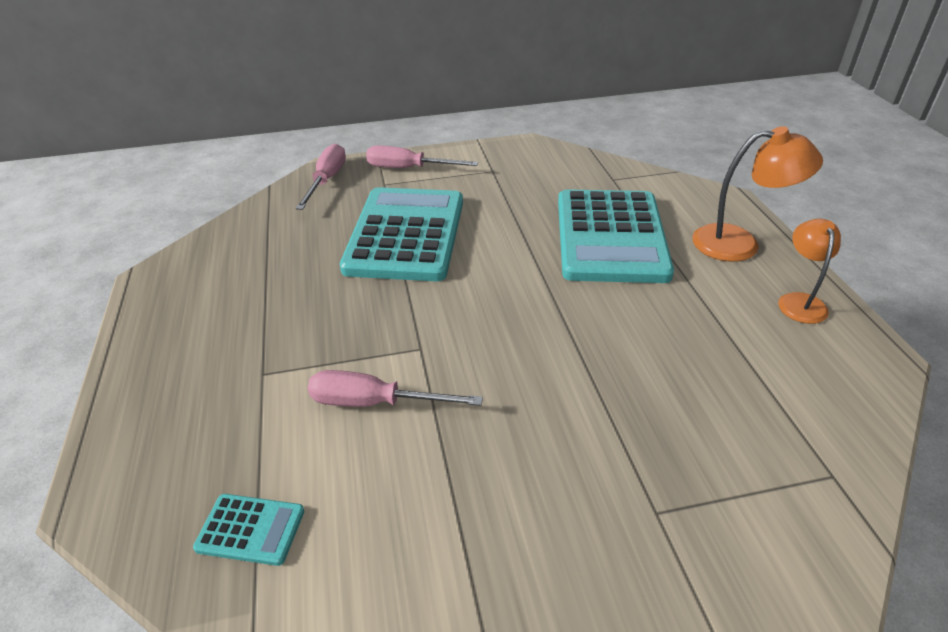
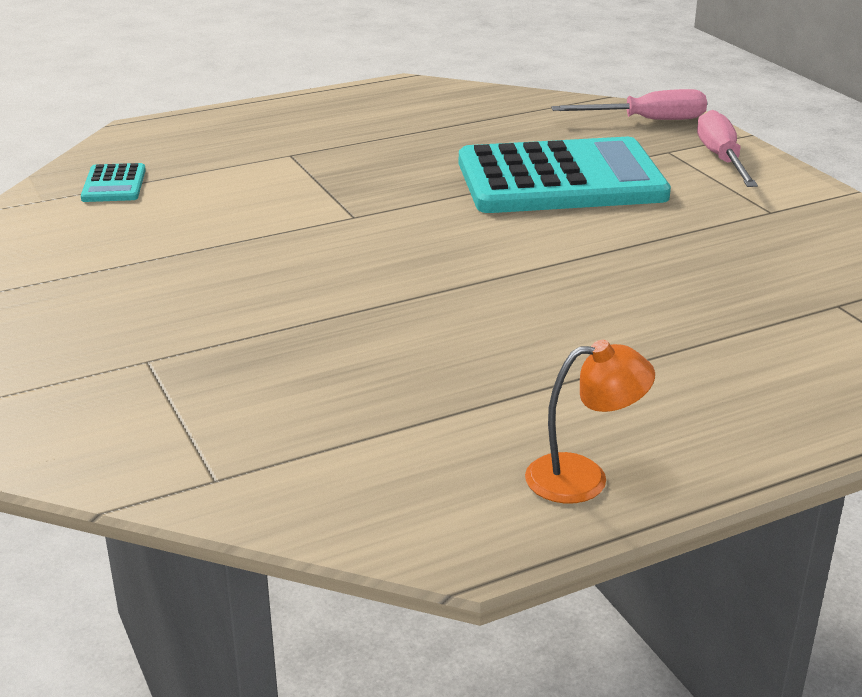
camera: 75 degrees right, 10 degrees down
pink screwdriver [308,370,483,407] -> none
turquoise calculator [558,189,674,283] -> none
orange lamp [692,126,823,262] -> none

